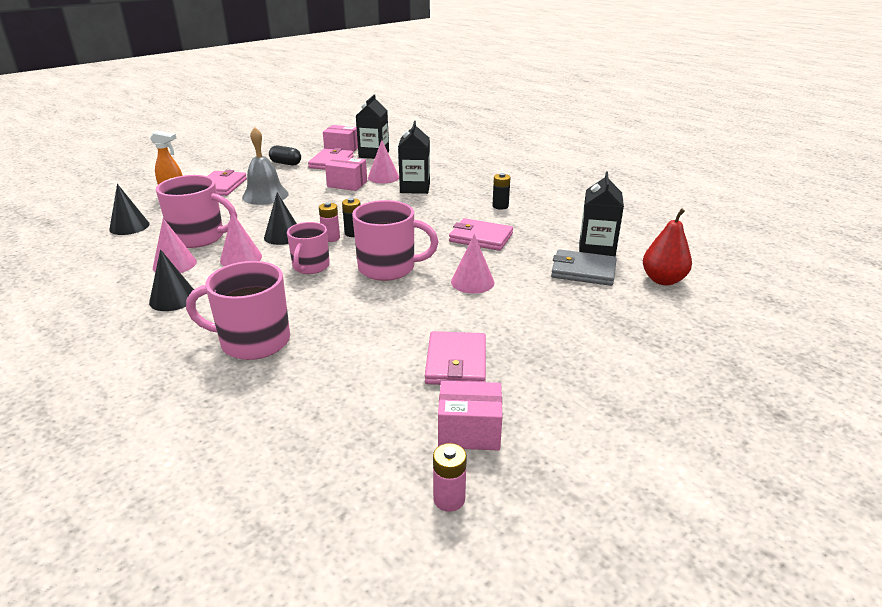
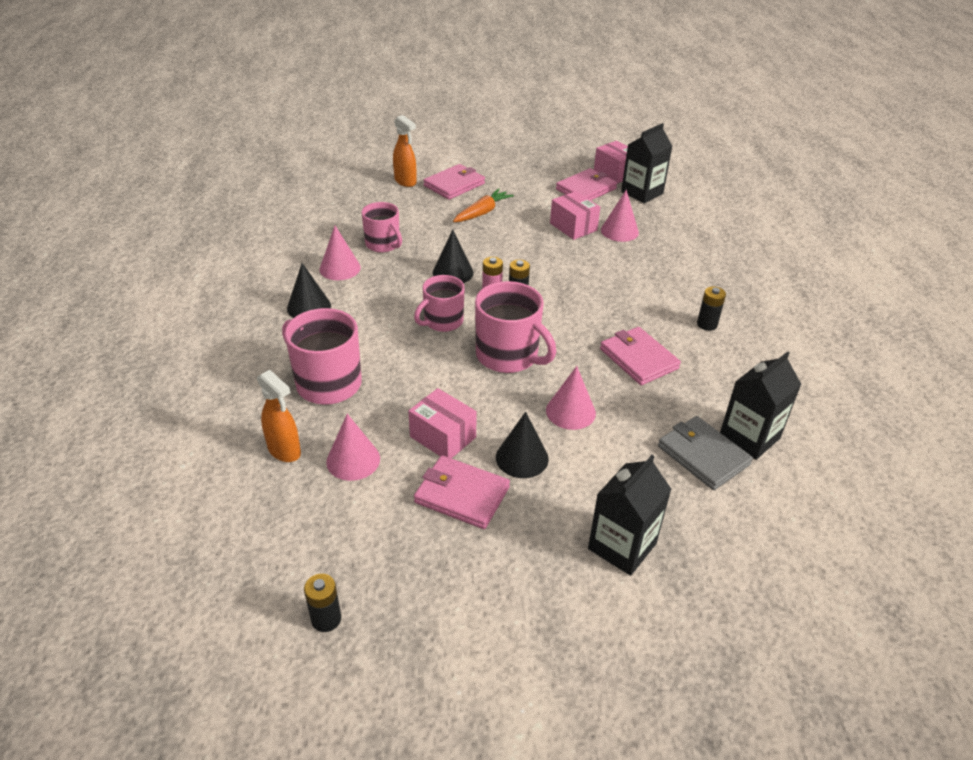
camera: 35 degrees right, 10 degrees up
black cone [109,184,150,235] -> black cone moved to [496,412,549,478]
pink mug [156,175,237,248] -> pink mug [361,202,402,253], size x0.66
pink cone [220,212,262,266] -> pink cone moved to [326,414,380,481]
grey bell [242,127,289,205] -> orange carrot [453,189,514,222]
black capsule [269,146,301,166] -> none
black carton [398,121,430,194] -> black carton moved to [588,455,672,576]
pink wallet [425,331,486,385] -> pink wallet turned 75 degrees clockwise [414,455,510,529]
pink battery [433,443,467,512] -> black battery [304,574,341,632]
pink box [438,381,502,450] -> pink box moved to [408,388,477,459]
red pear [643,208,692,285] -> none
none -> orange spray bottle [257,370,301,462]

